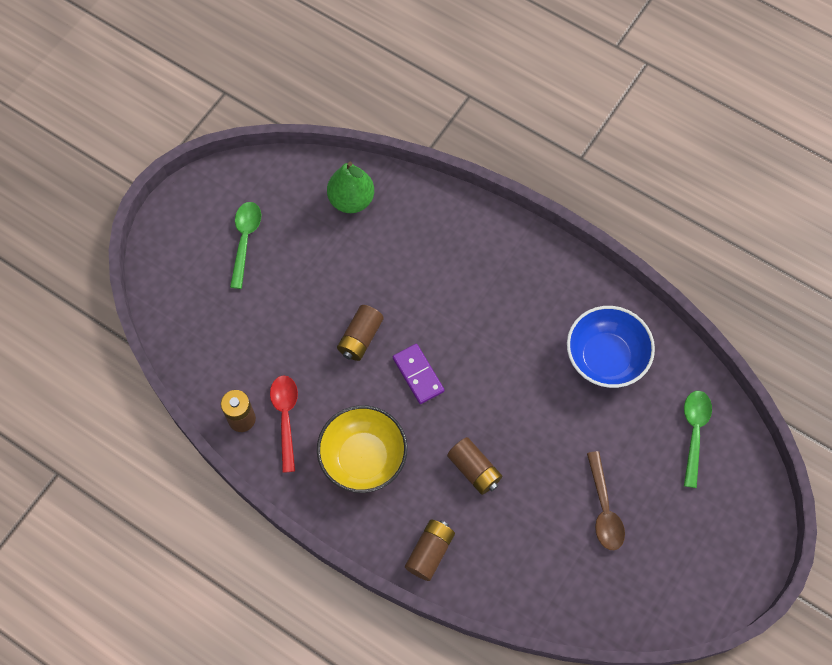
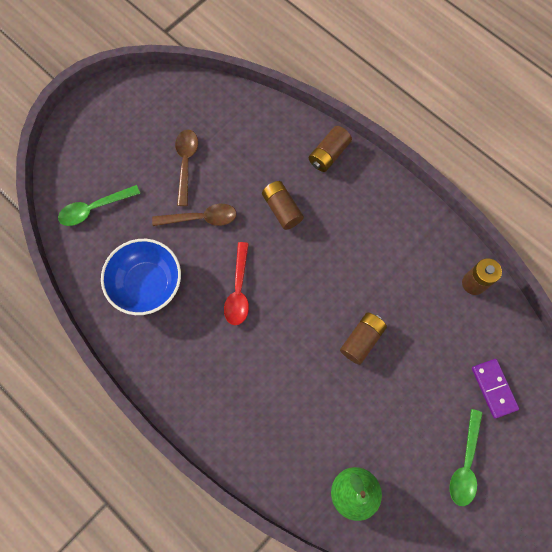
camera: 170 degrees left, 5 degrees up
red spoon [270,376,298,473] -> red spoon moved to [224,242,249,325]
yellow bowl [317,405,407,493] -> none
purple domino [393,344,444,404] -> purple domino moved to [472,359,519,418]
green spoon [684,391,712,488] -> green spoon turned 45 degrees clockwise [58,185,140,226]
none -> brown spoon [152,204,237,226]

